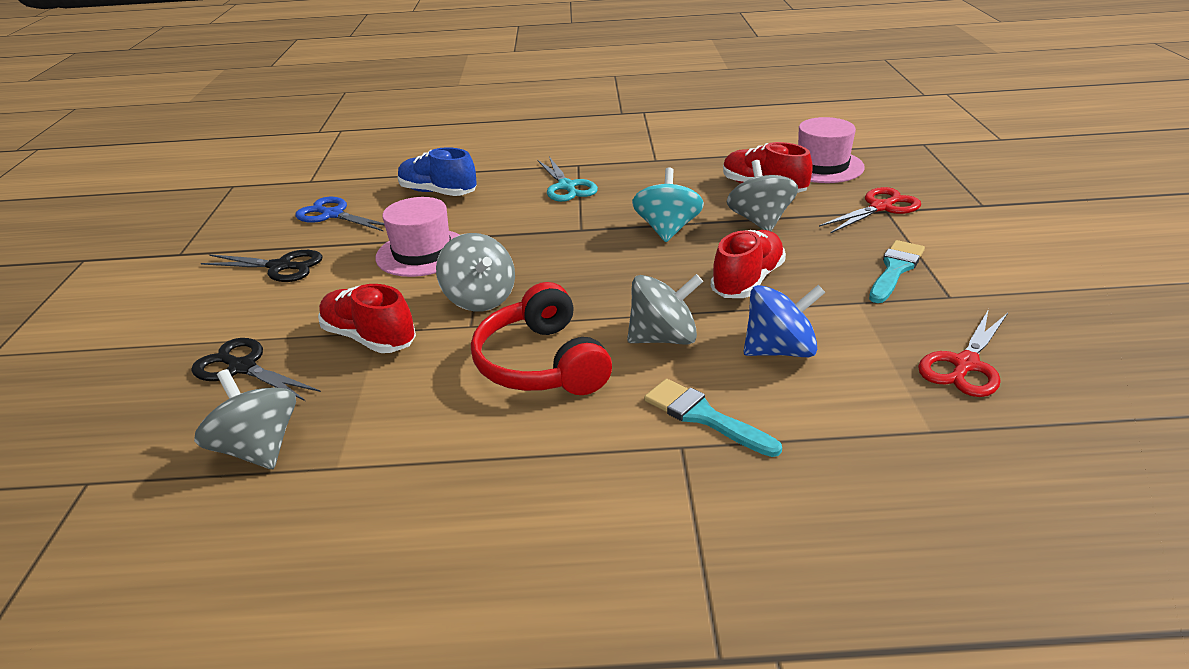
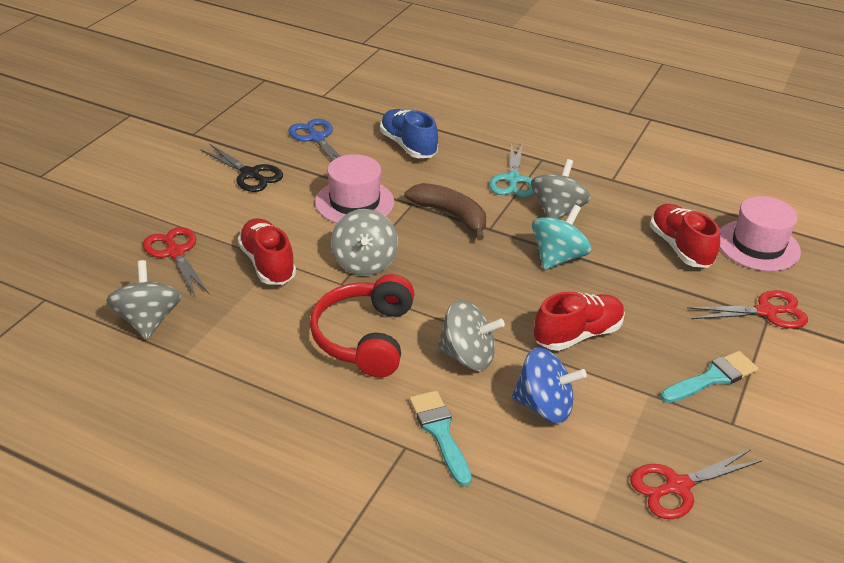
camera: 25 degrees right, 5 degrees up
black scissors [191,338,321,401] -> red scissors [143,227,209,296]
grey spinning top [727,160,798,231] -> grey spinning top moved to [531,159,591,219]
none -> brown banana [405,183,486,240]

